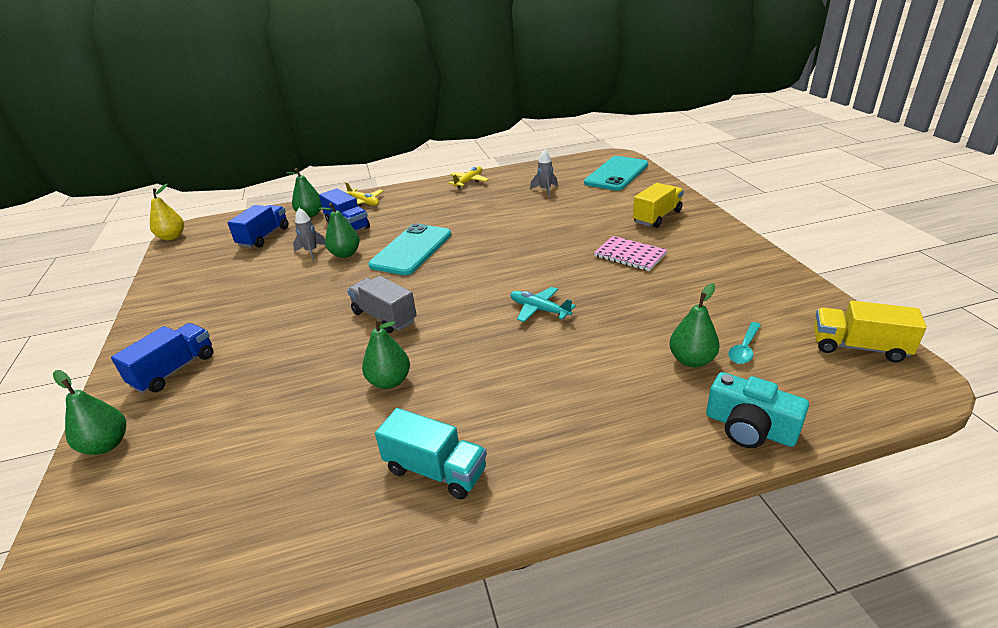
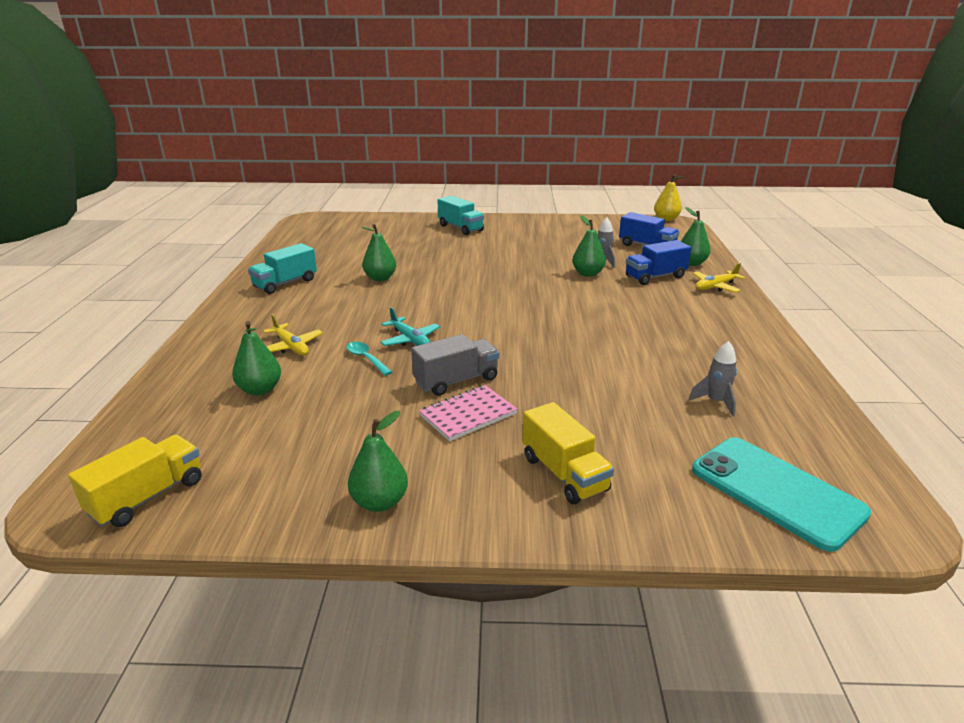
camera: 105 degrees right, 5 degrees down
green pear [53,370,126,455] -> green pear moved to [348,411,408,512]
blue truck [111,323,214,393] -> turquoise truck [437,196,484,235]
grey truck [347,276,417,333] -> grey truck moved to [411,334,499,396]
turquoise phone [368,223,451,275] -> none
yellow plane [448,167,489,188] -> yellow plane moved to [263,314,323,356]
turquoise plane [510,287,576,322] -> turquoise plane turned 90 degrees clockwise [380,307,440,346]
turquoise camera [706,372,809,448] -> none
turquoise spoon [728,322,761,364] -> turquoise spoon moved to [346,342,392,376]

